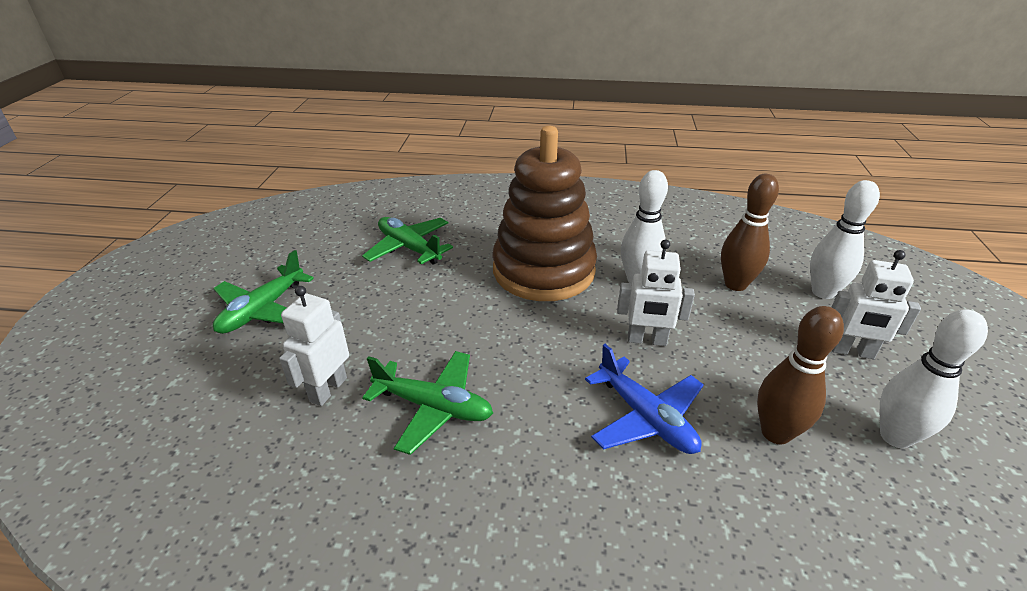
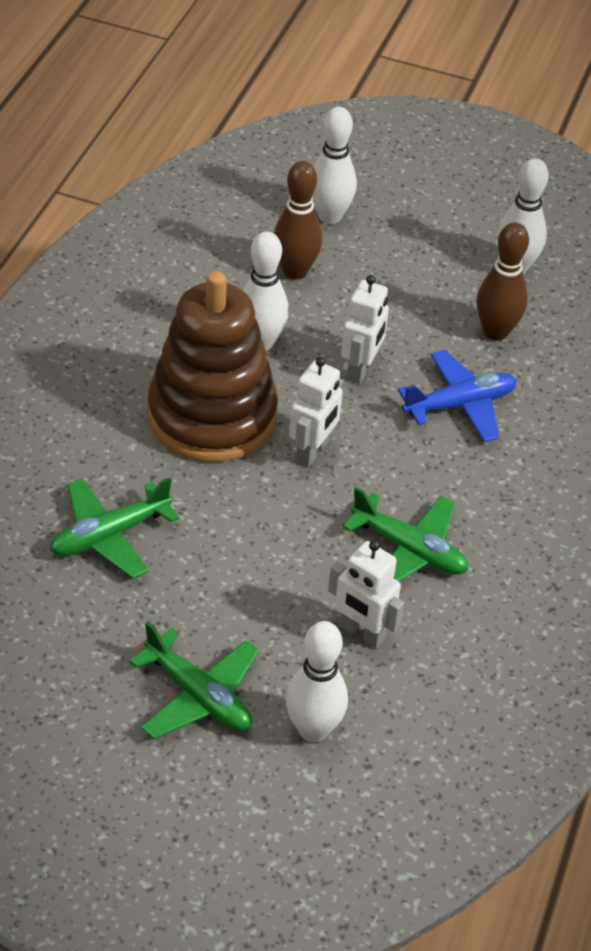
camera: 80 degrees left, 10 degrees up
green plane [362,351,493,455] -> green plane turned 90 degrees clockwise [343,487,468,582]
white robot [832,250,921,359] -> white robot moved to [289,357,343,467]
none -> white bowling pin [286,621,348,742]

